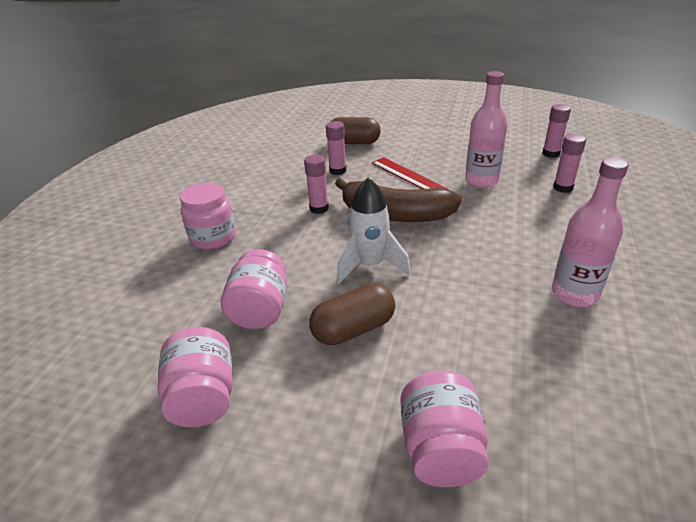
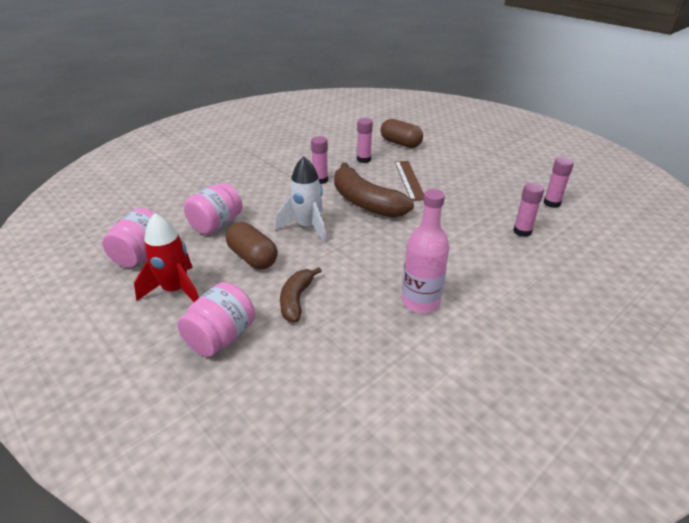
camera: 30 degrees right, 0 degrees up
pink jar [180,183,236,250] -> none
brown capsule [309,283,395,345] -> brown capsule turned 45 degrees clockwise [226,222,278,269]
red ruler [372,157,448,189] -> brown ruler [395,161,424,201]
pink bottle [465,71,507,188] -> none
none -> red rocket [134,213,199,302]
none -> brown banana [280,267,322,322]

